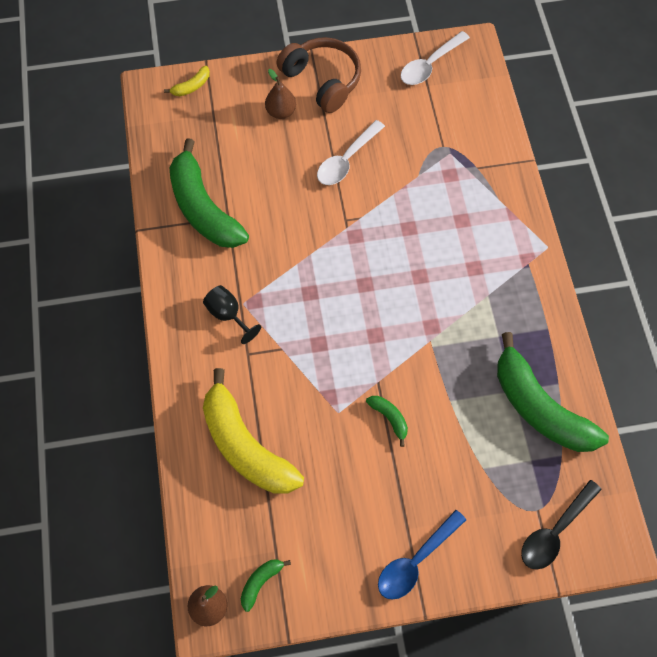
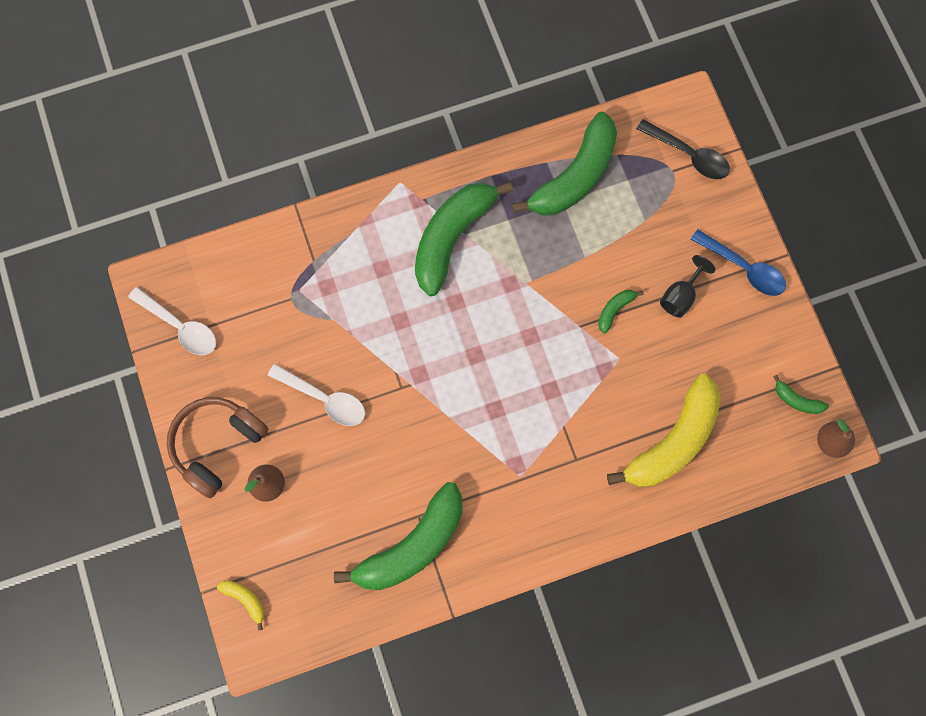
camera: 100 degrees left, 10 degrees up
black goblet [203,285,261,344] -> black goblet moved to [660,255,716,318]
none -> green banana [415,182,513,296]

